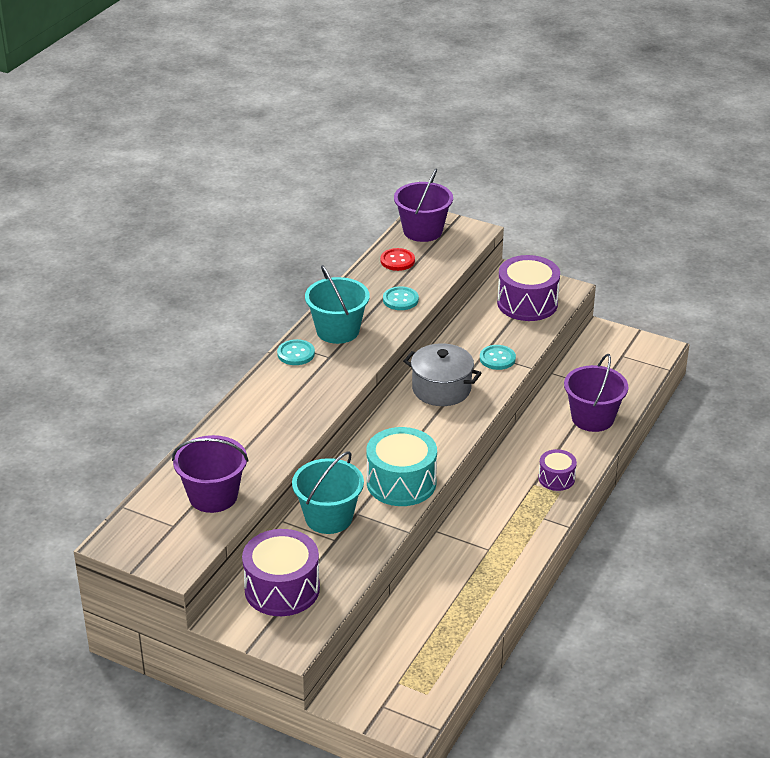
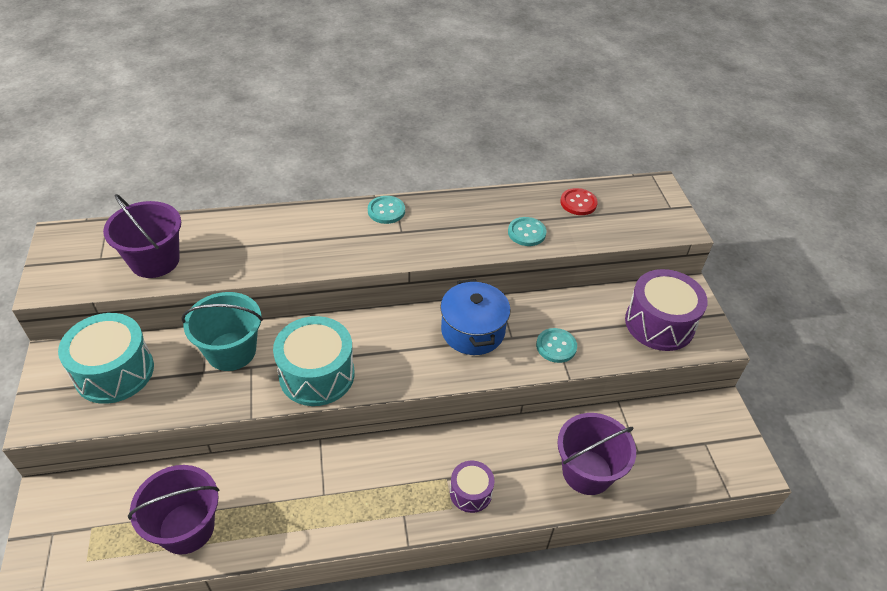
camera: 50 degrees right, 10 degrees up
purple drum [242,529,320,616] -> turquoise drum [58,313,154,404]
turquoise bucket [305,265,370,344] -> none
purple bucket [394,169,453,242] -> purple bucket moved to [128,465,219,554]
grey pot [403,343,482,406] -> blue pot [440,279,511,355]

